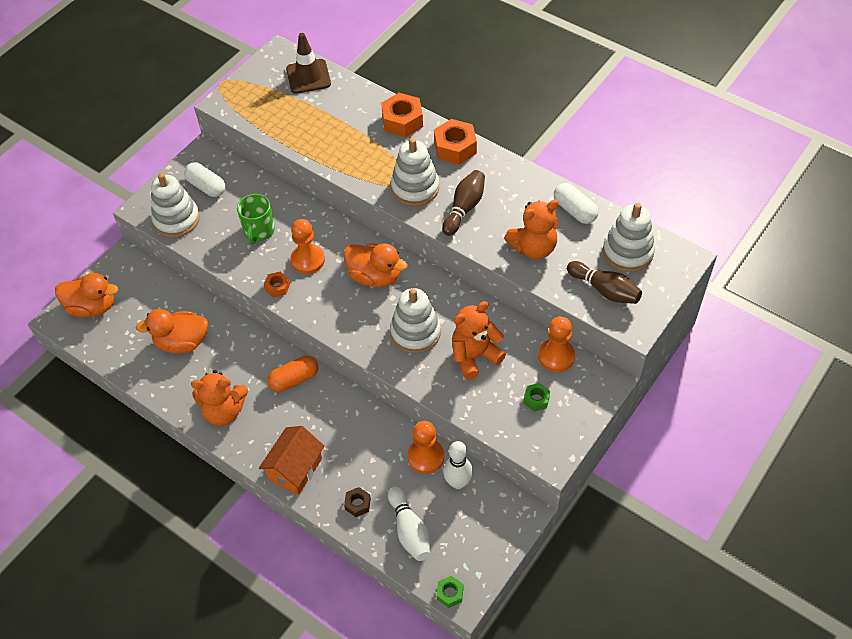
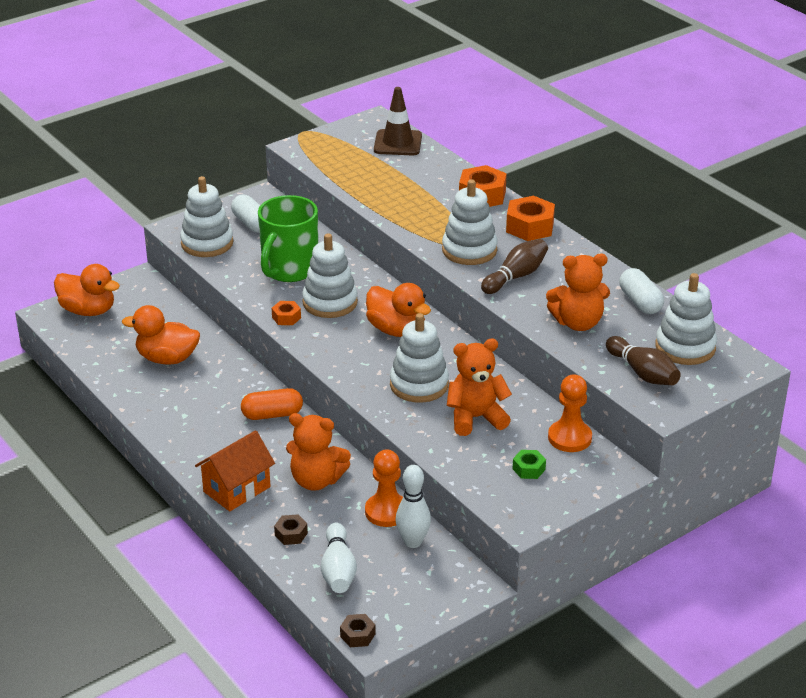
camera: 15 degrees right, 20 degrees down
orange teddy bear [191,370,248,426] -> orange teddy bear moved to [286,413,351,491]
green mug [237,194,275,244] -> green mug [258,195,318,282], size x1.58
orange pawn [290,219,325,274] -> white stacking toy [302,234,358,318]
green nut [436,576,463,608] -> brown nut [340,614,376,647]

